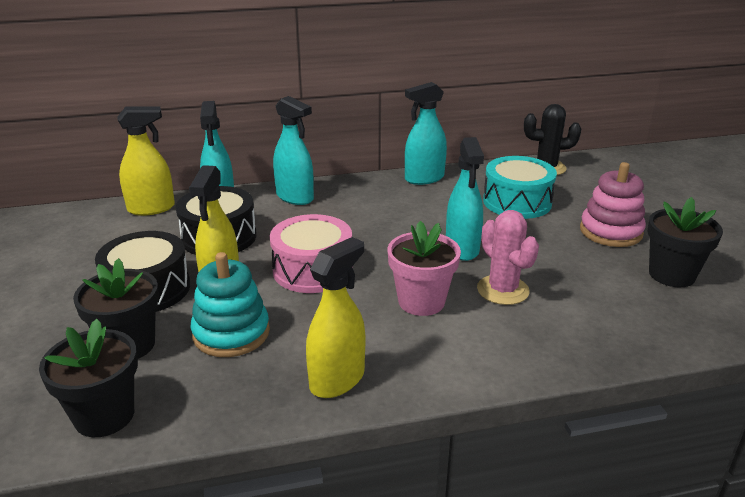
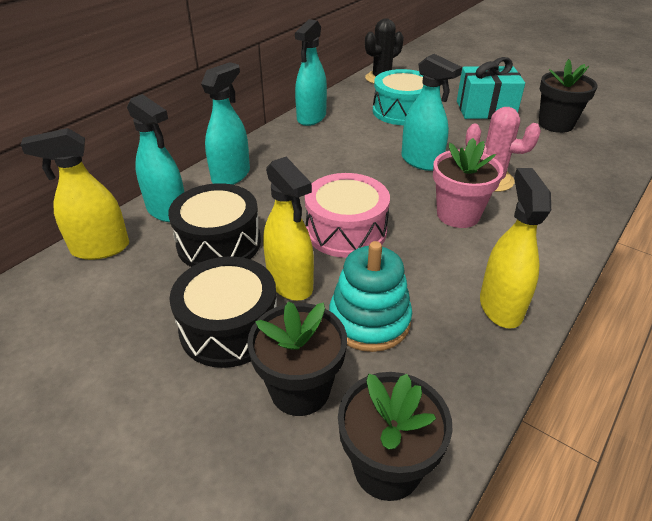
camera: 40 degrees left, 10 degrees up
yellow spray bottle [117,106,175,216] -> yellow spray bottle turned 135 degrees counterclockwise [20,128,129,260]
turquoise spray bottle [273,96,314,205] -> turquoise spray bottle turned 60 degrees counterclockwise [201,62,250,185]
pink stacking toy [580,162,646,247] -> turquoise gift [457,57,525,119]

